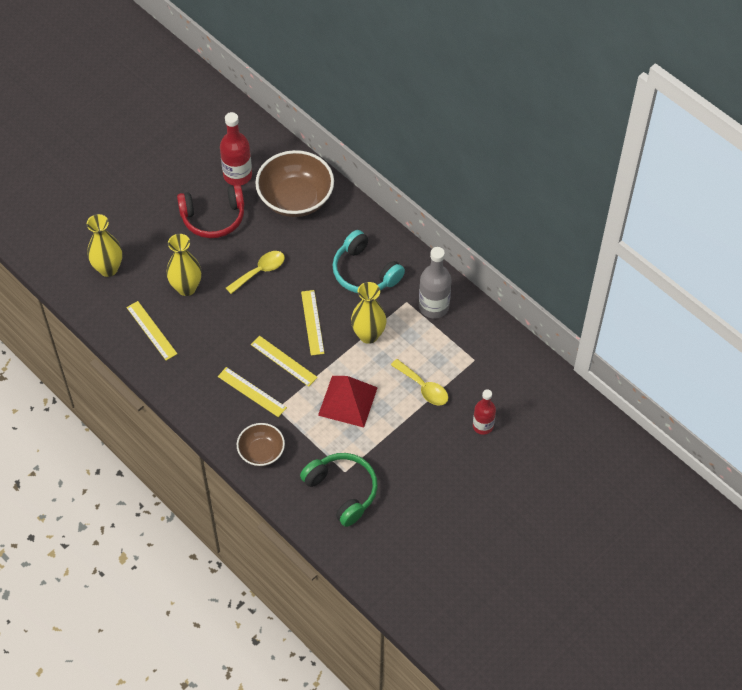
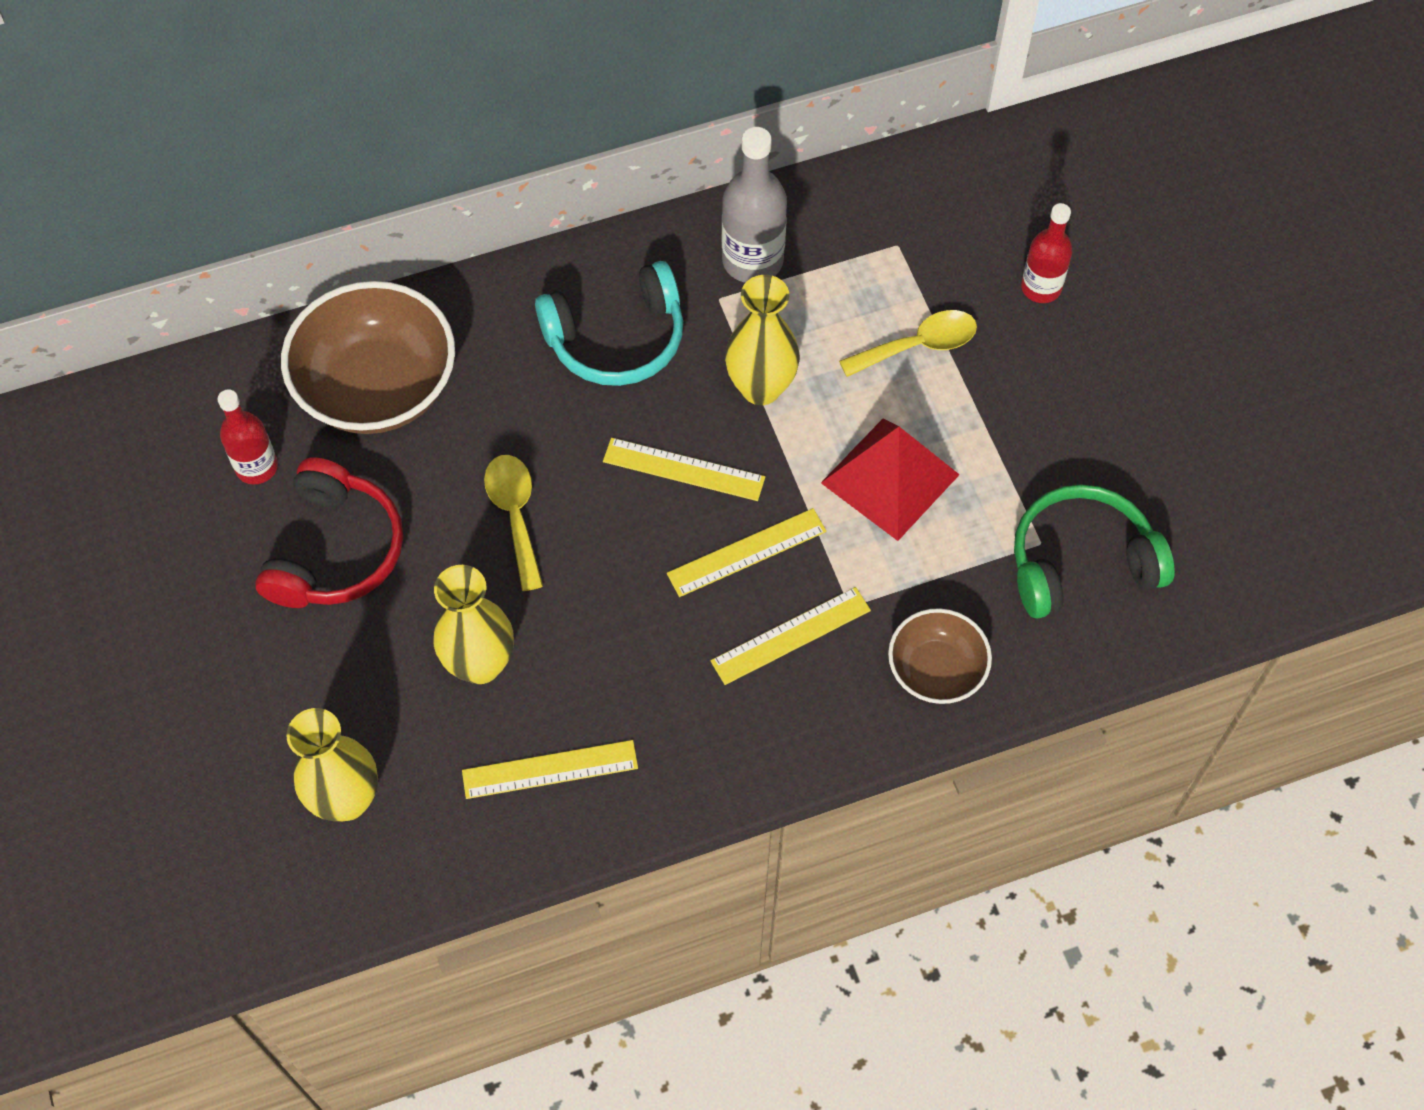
camera: 65 degrees left, 5 degrees up
red bottle [220,112,252,185] -> red bottle [218,390,278,485], size x0.66

